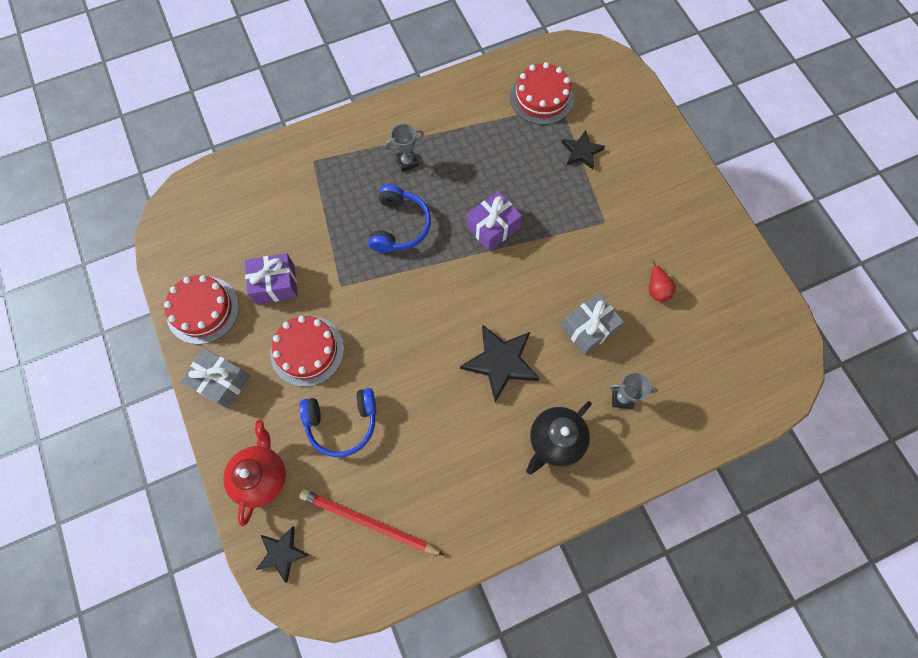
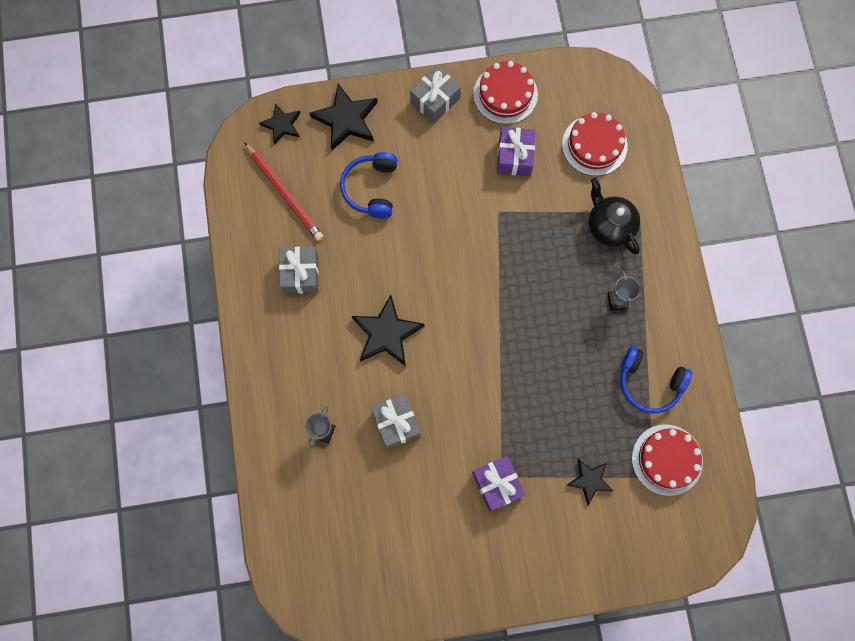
camera: 105 degrees right, 5 degrees up
red teapot [223,420,286,526] -> black star [309,84,378,150]
red cake [270,316,344,387] -> red cake moved to [562,112,628,176]
red pencil [299,489,445,556] -> red pencil turned 105 degrees clockwise [244,142,323,241]
blue headphones [368,185,431,253] -> blue headphones moved to [620,346,692,413]
purple gift [467,191,522,251] -> purple gift moved to [472,456,525,511]
black teapot [526,401,592,475] -> black teapot moved to [589,178,640,254]
red pear [649,261,676,302] -> none
none -> grey gift [279,247,319,294]

